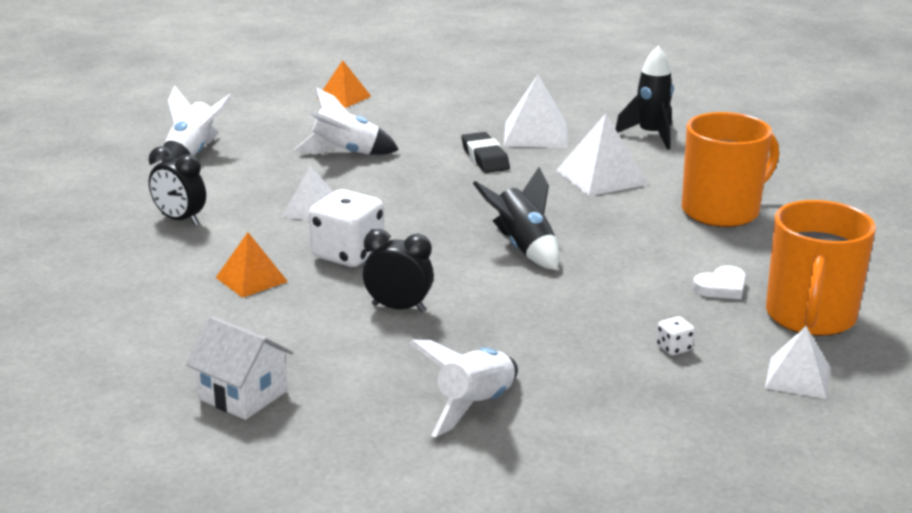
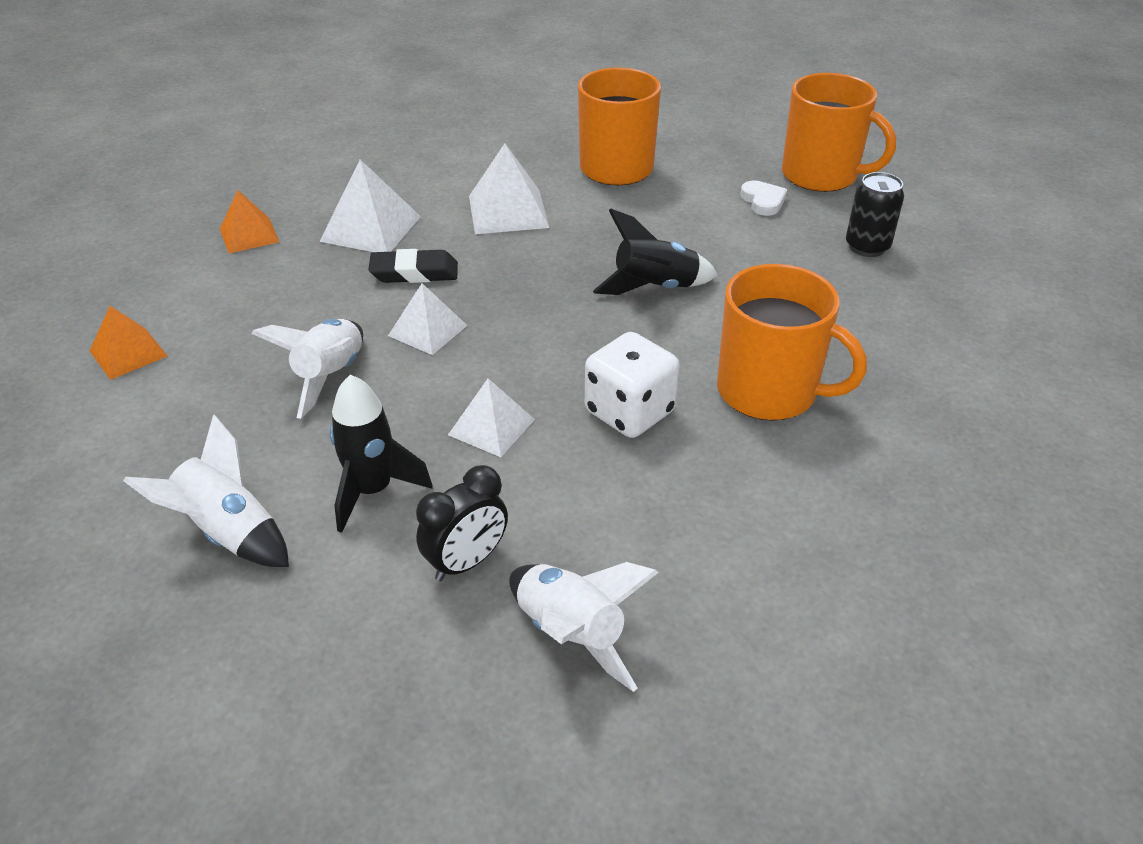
camera: 75 degrees left, 15 degrees up
white house [186,316,294,420] -> none
orange pyramid [216,232,288,298] -> orange pyramid moved to [220,190,279,254]
black clock [363,229,434,312] -> orange mug [717,264,867,421]
white rocket [409,340,518,438] -> white rocket moved to [509,562,659,692]
black rocket [615,46,674,149] -> black rocket moved to [330,374,433,533]
white dice [657,316,695,355] -> black can [846,172,904,257]
white pyramid [765,326,831,399] -> white pyramid moved to [388,283,467,355]

